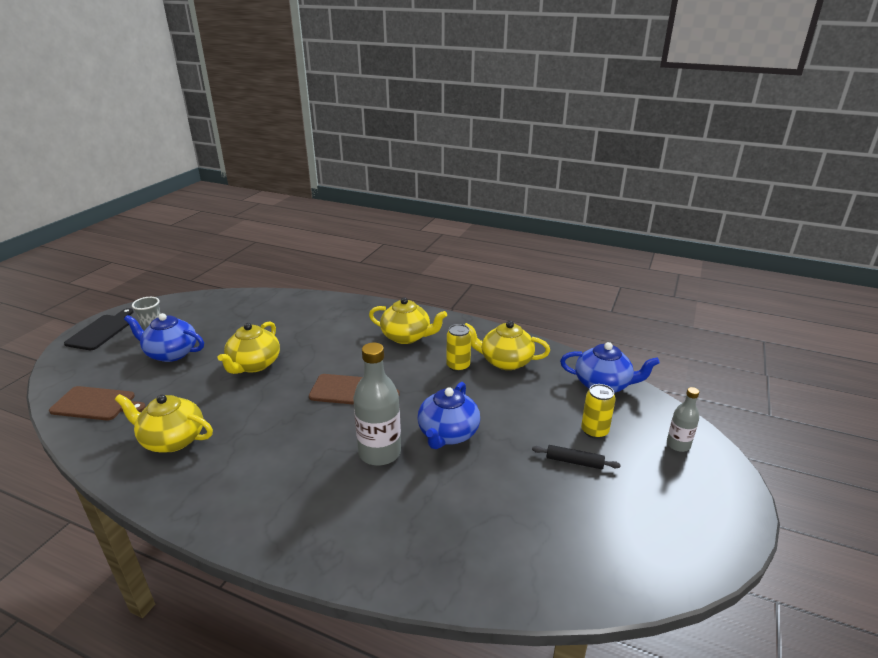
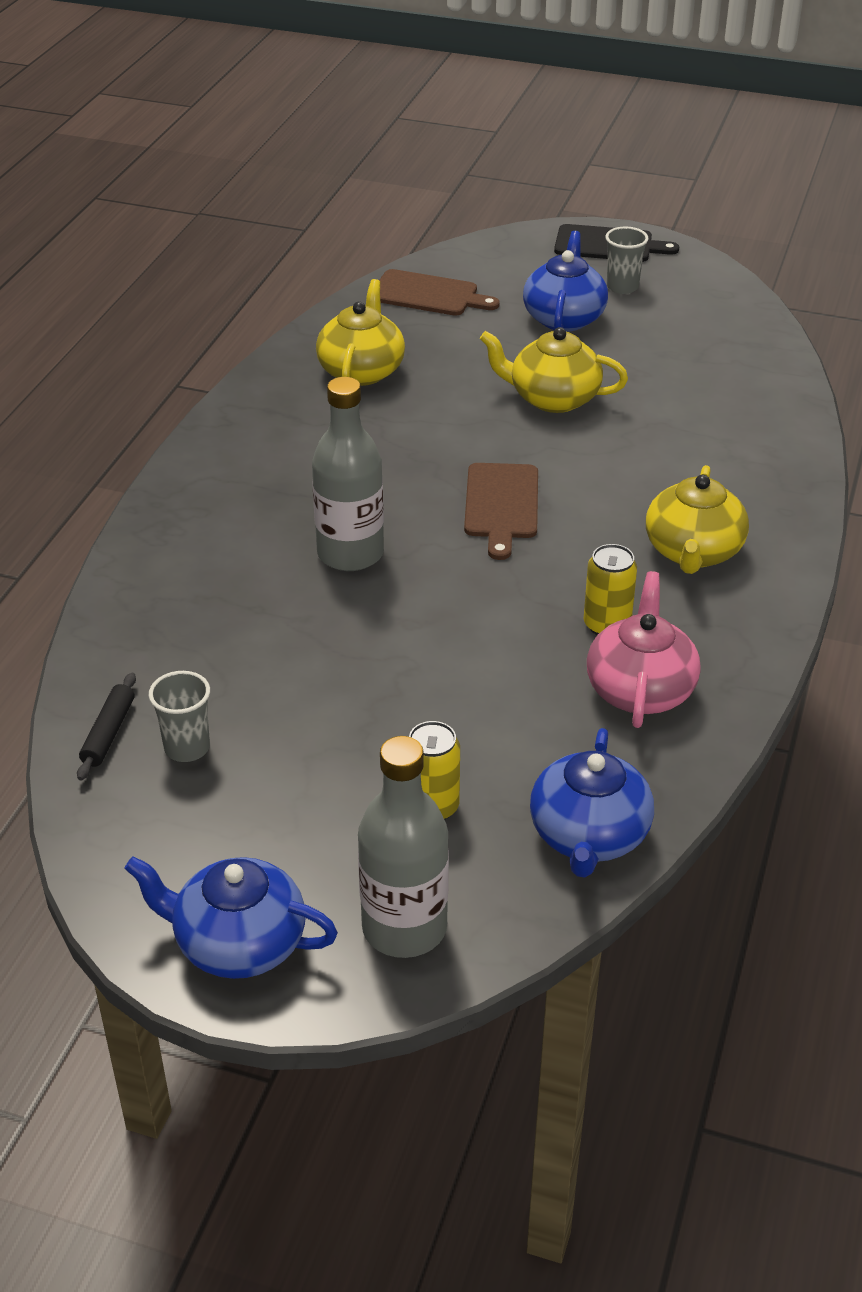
camera: 85 degrees right, 10 degrees up
brown cutting board [49,386,146,420] -> brown cutting board turned 75 degrees counterclockwise [379,269,500,315]
blue teapot [417,382,480,449] -> blue teapot moved to [124,857,338,979]
yellow teapot [464,321,550,370] -> pink teapot [587,571,701,728]
black rolling pin [532,445,621,469] -> black rolling pin moved to [77,673,136,781]
grey bottle [667,387,699,452] -> grey bottle [358,736,449,958], size x1.80
none -> grey cup [149,671,210,762]

